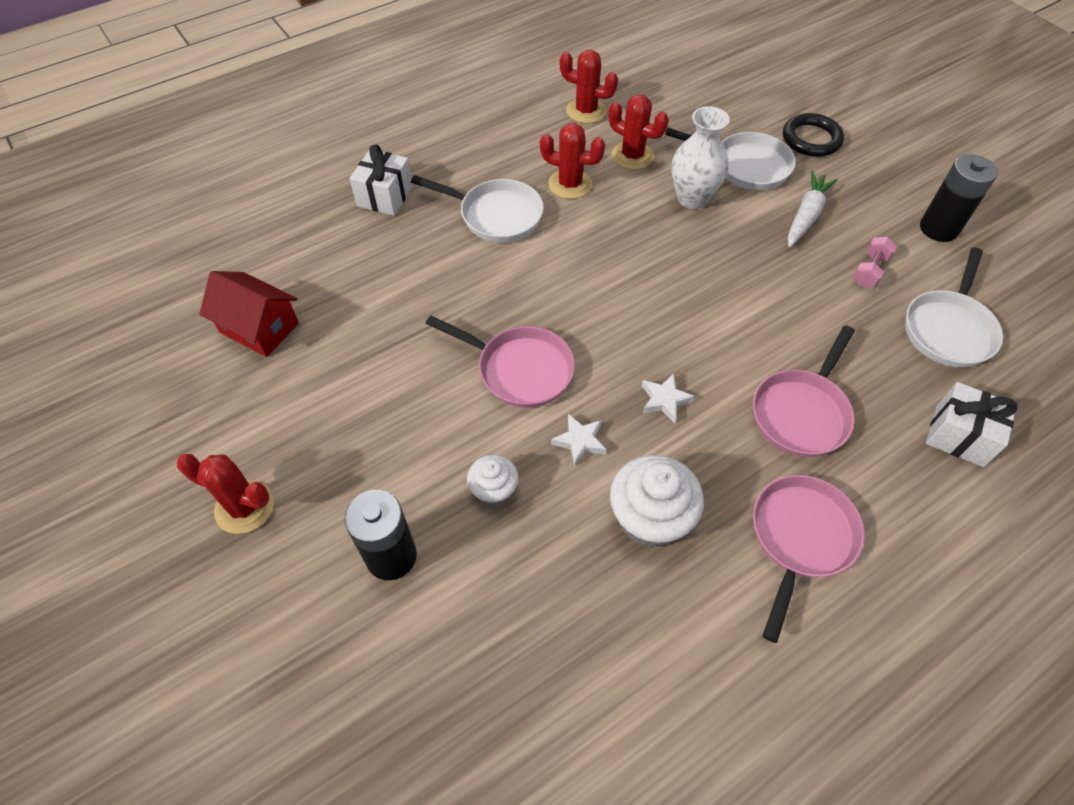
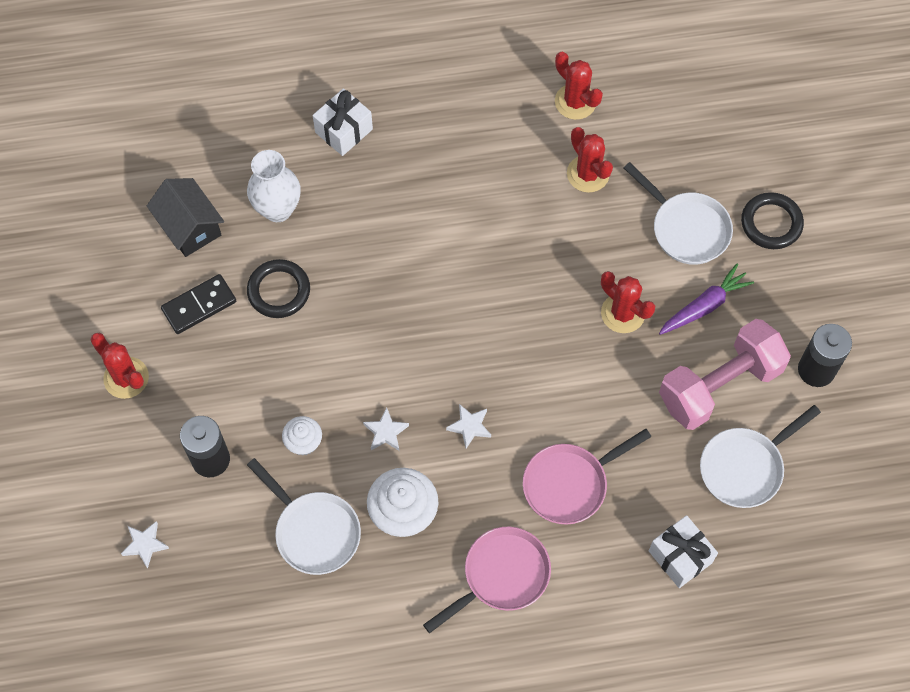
camera: 25 degrees right, 10 degrees up
red house [199,271,299,357] -> black house [147,178,224,257]
white pan [411,175,544,242] -> white pan moved to [247,458,361,575]
pink pan [426,316,575,408] -> none
red cactus [540,123,605,199] -> red cactus moved to [601,271,655,333]
white vase [672,106,730,209] -> white vase moved to [247,150,301,222]
white carrot [788,171,838,248] -> purple carrot [659,264,754,335]
pink dumbbell [853,237,897,288] -> pink dumbbell [659,319,791,430], size x2.40
none -> white star [121,521,169,569]
none -> black domino [161,274,236,334]
none -> black ring [247,259,310,318]

